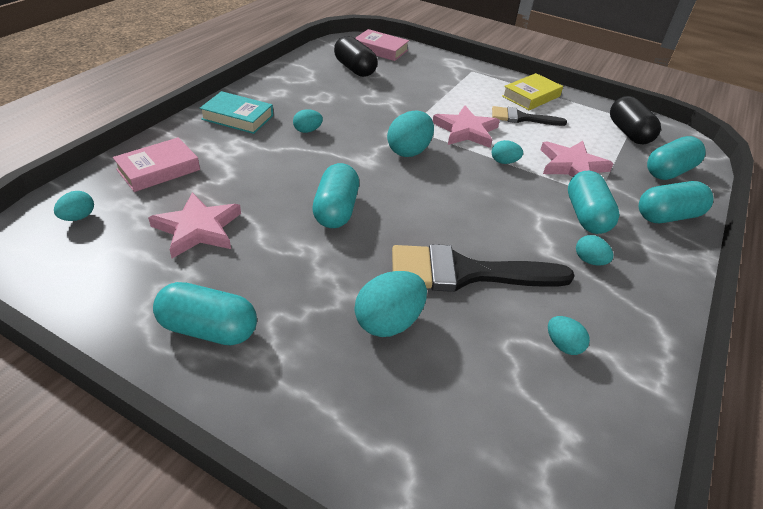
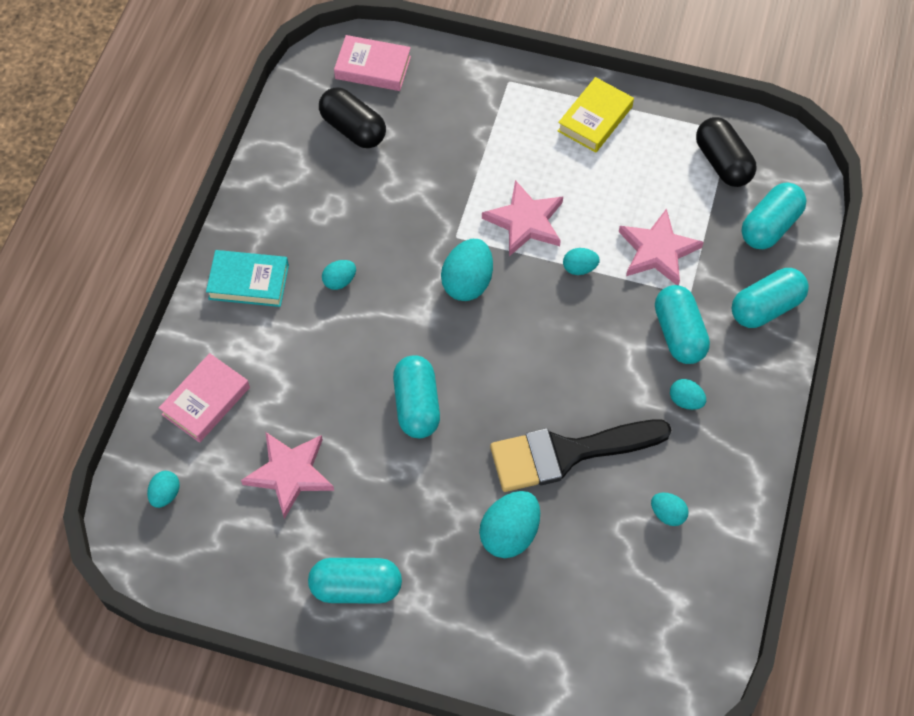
camera: 10 degrees left, 20 degrees up
black brush [492,106,567,126] -> none

